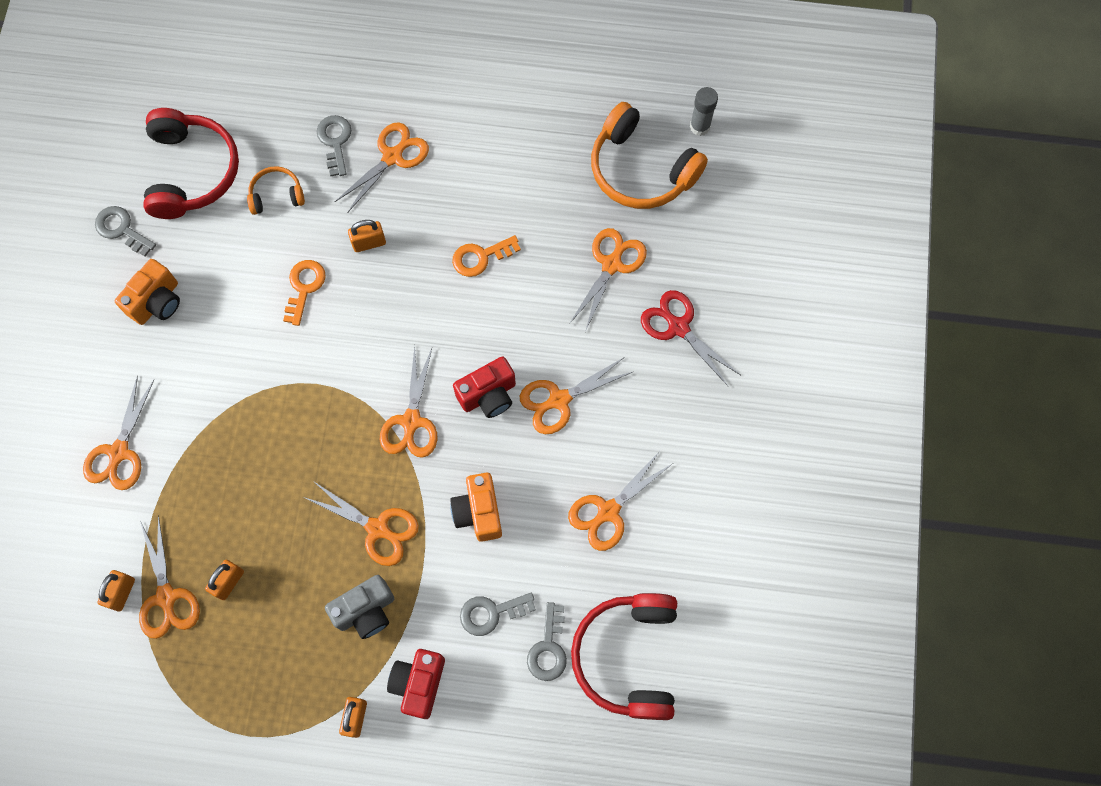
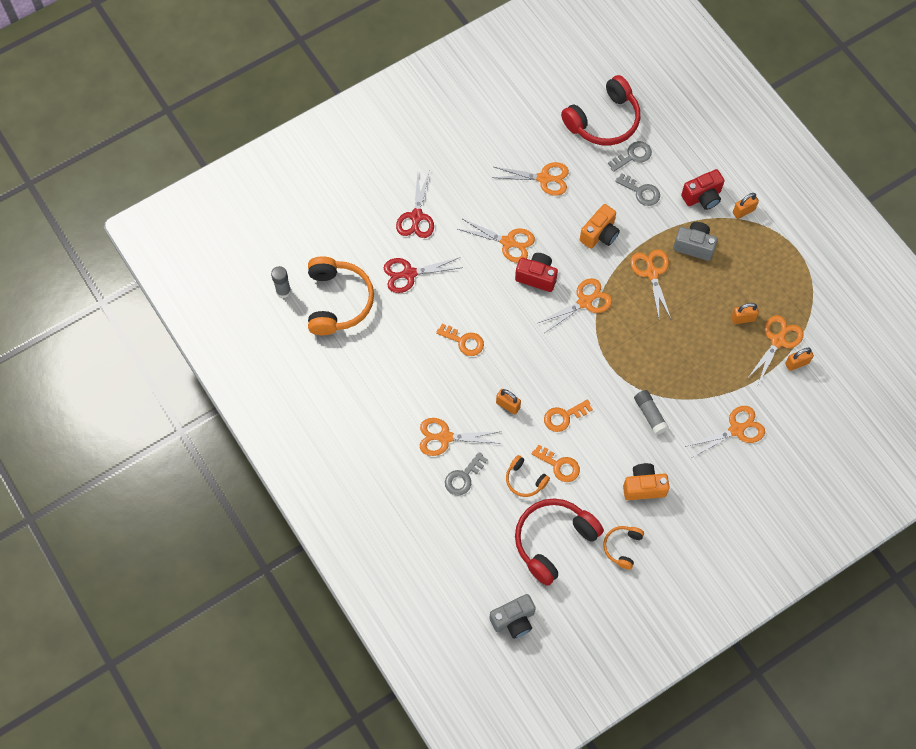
camera: 130 degrees left, 5 degrees down
grey key [95,206,156,257] -> orange headphones [603,526,644,570]
orange scissors [569,228,647,332] -> red scissors [384,257,463,293]
none -> grey camera [489,594,536,639]
none -> orange key [532,445,580,482]
none -> grey glue stick [634,390,668,435]

